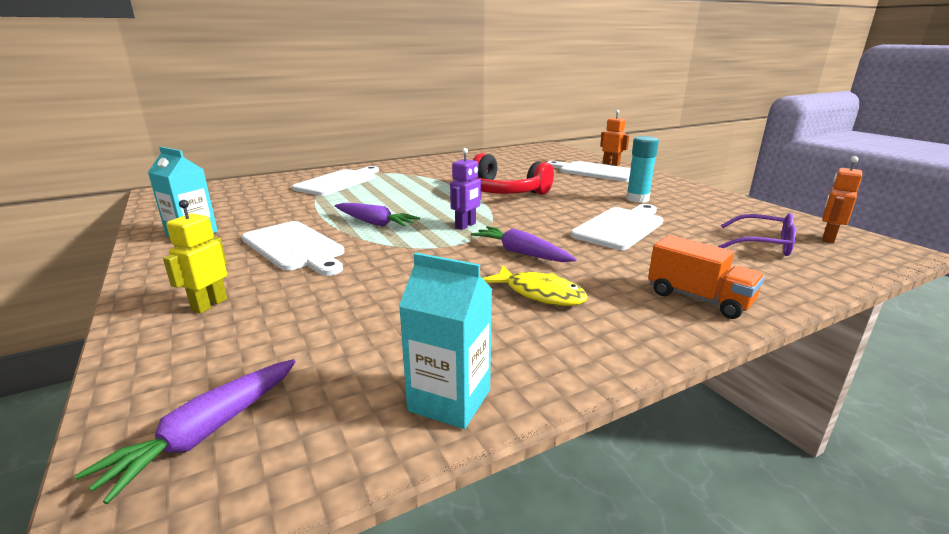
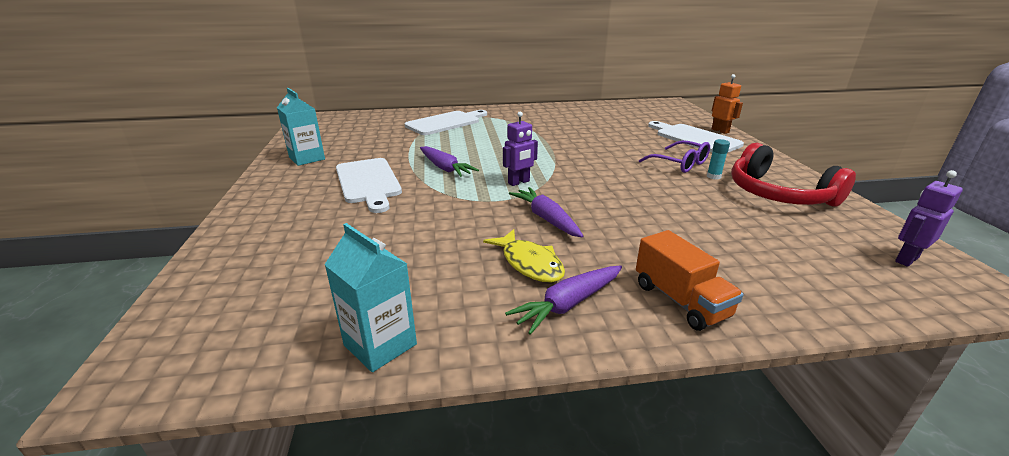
camera: 20 degrees right, 5 degrees up
purple carrot [75,359,296,504] -> purple carrot moved to [505,265,622,335]
yellow robot [163,200,227,314] -> none
red headphones [473,153,554,195] -> red headphones moved to [731,143,856,207]
white cutting board [571,204,664,250] -> none
turquoise glue stick [626,136,659,203] -> turquoise glue stick [707,139,730,180], size x0.59
purple glasses [718,213,796,256] -> purple glasses moved to [639,140,710,173]
orange robot [822,156,862,243] -> purple robot [895,170,963,267]

